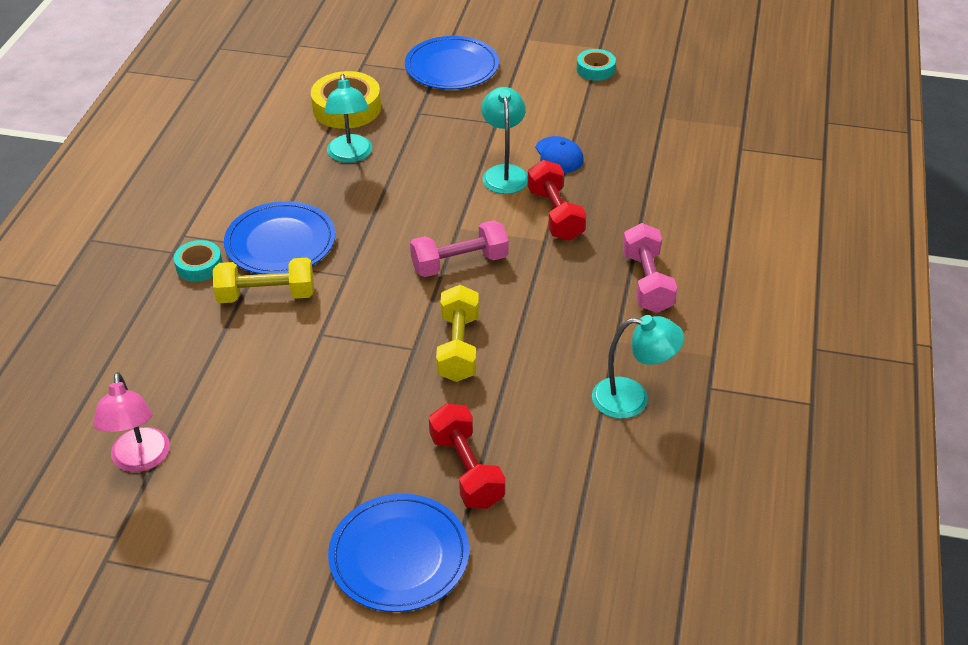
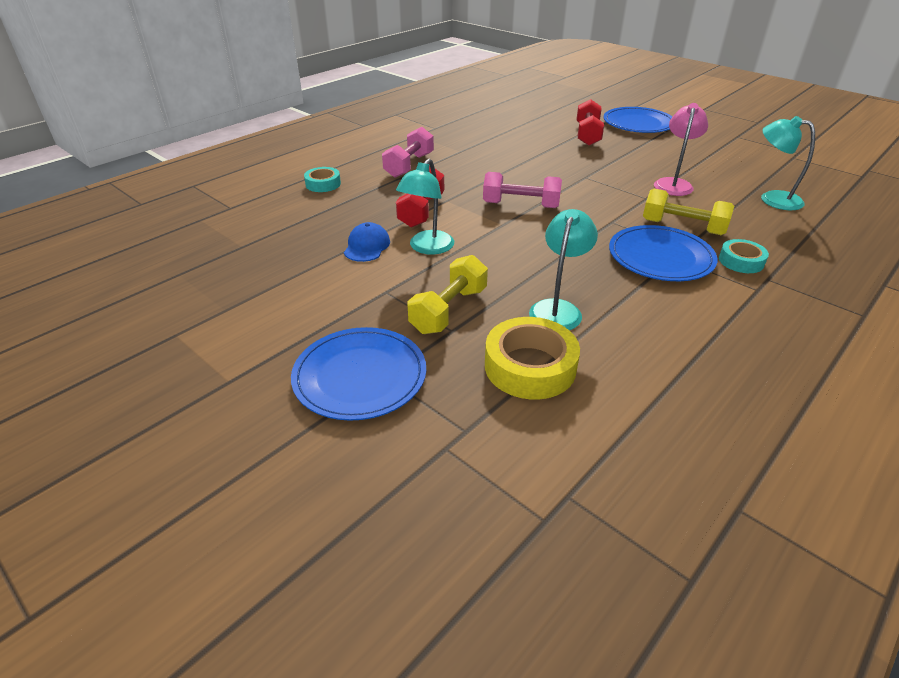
camera: 150 degrees left, 5 degrees down
pink lamp [93,372,170,472] -> pink lamp moved to [654,103,708,196]
yellow dumbbell [436,285,479,382] -> yellow dumbbell moved to [408,255,488,334]
turquoise tape [577,49,616,81] -> turquoise tape moved to [304,167,341,192]
turquoise lamp [592,315,684,419] -> turquoise lamp moved to [761,116,815,210]

